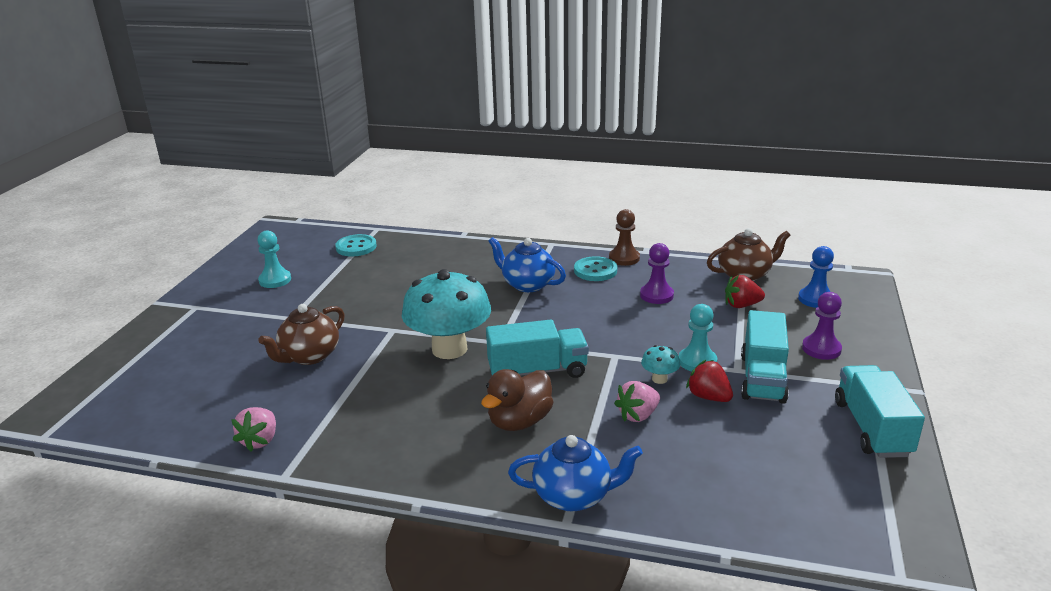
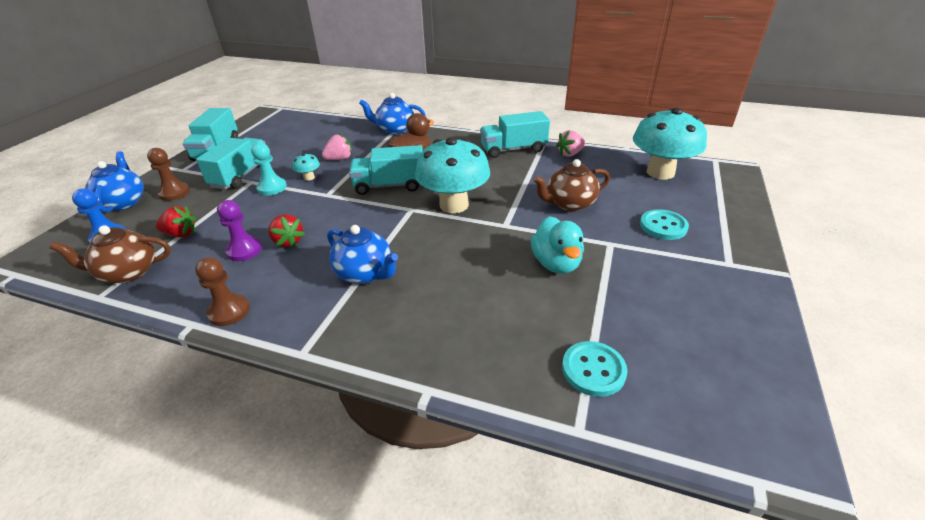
camera: 175 degrees left, 10 degrees up
pink strawberry [231,407,276,452] -> pink strawberry turned 135 degrees counterclockwise [556,130,585,157]
turquoise pawn [257,230,291,288] -> none
brown teapot [258,304,345,365] -> brown teapot turned 150 degrees counterclockwise [533,159,610,211]
turquoise button [574,256,617,281] -> turquoise button moved to [640,209,689,240]
red strawberry [686,360,733,402] -> red strawberry moved to [268,214,305,247]
purple pawn [802,292,842,360] -> brown pawn [147,148,190,201]
none -> blue teapot [85,151,144,213]
none -> turquoise truck [480,111,550,158]
none -> turquoise duck [531,216,584,274]
none -> turquoise mushroom [633,108,707,180]

